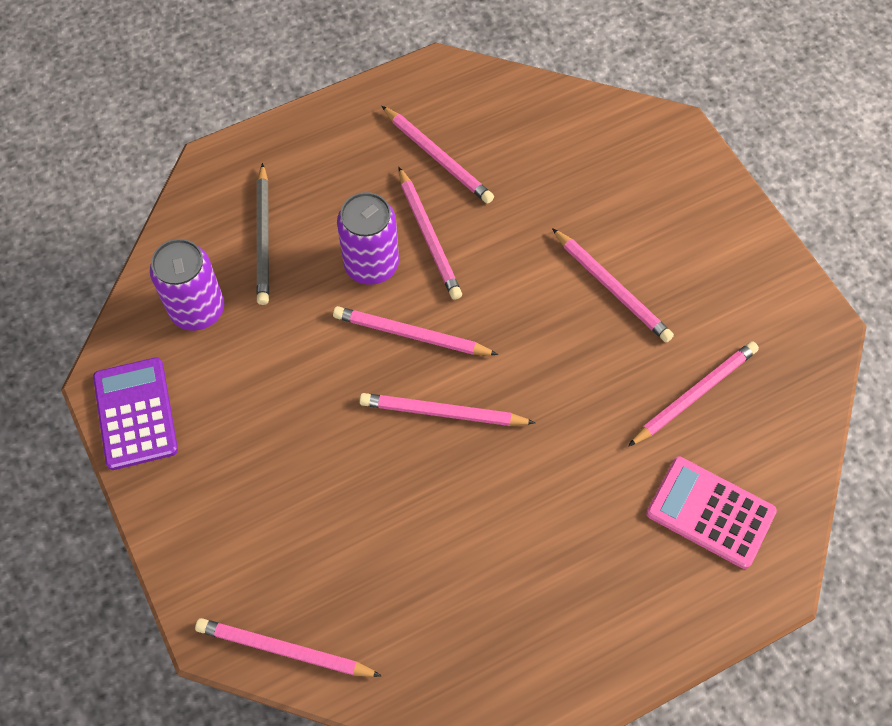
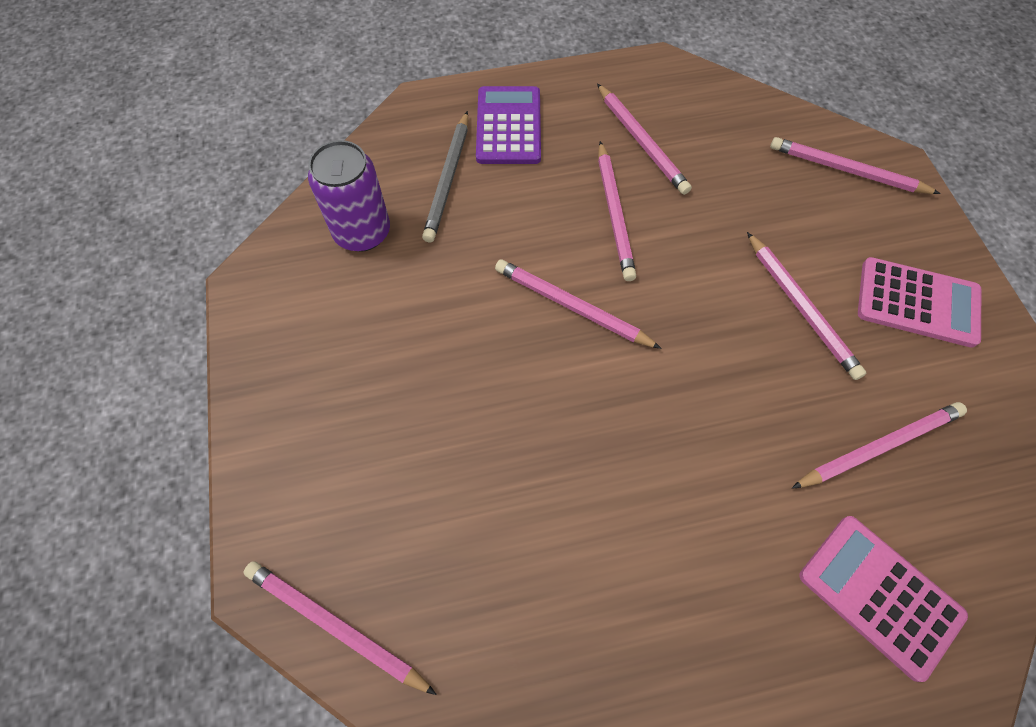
camera: 15 degrees right, 0 degrees up
purple calculator [93,357,178,470] -> purple calculator moved to [476,86,541,164]
purple can [337,192,399,285] -> none
pink pencil [359,393,536,426] -> pink pencil moved to [770,137,941,194]
none -> pink calculator [858,257,981,348]

